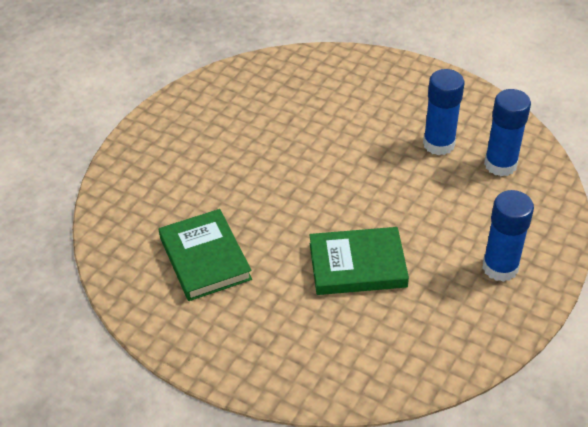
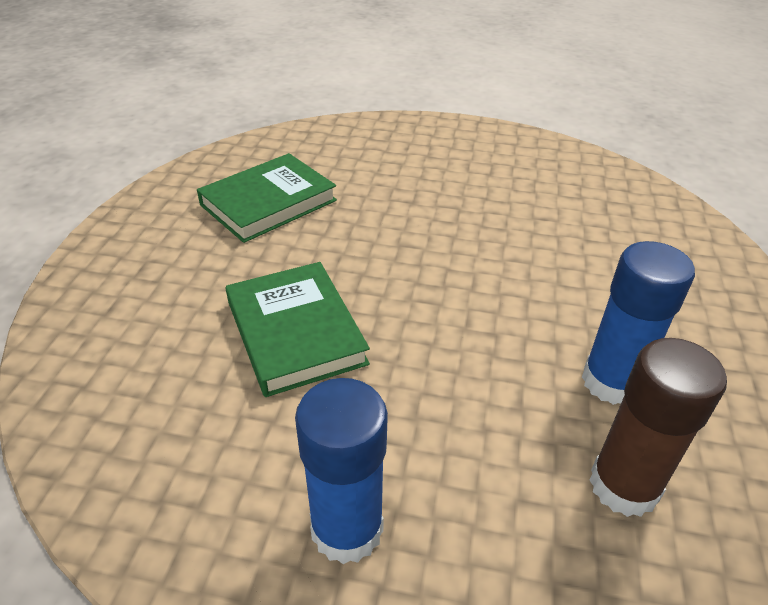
camera: 70 degrees right, 5 degrees down
blue glue stick [484,89,531,176] -> brown glue stick [589,338,727,517]

